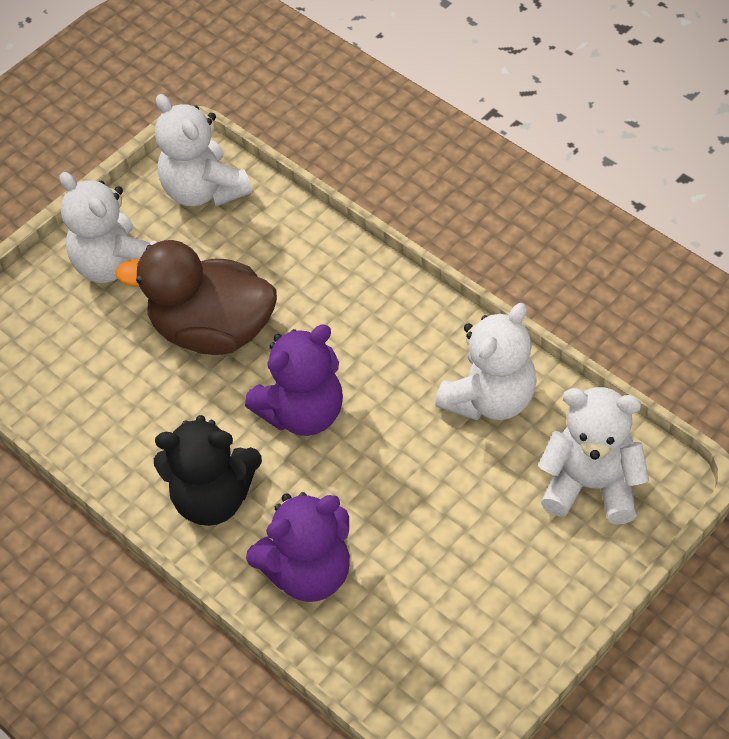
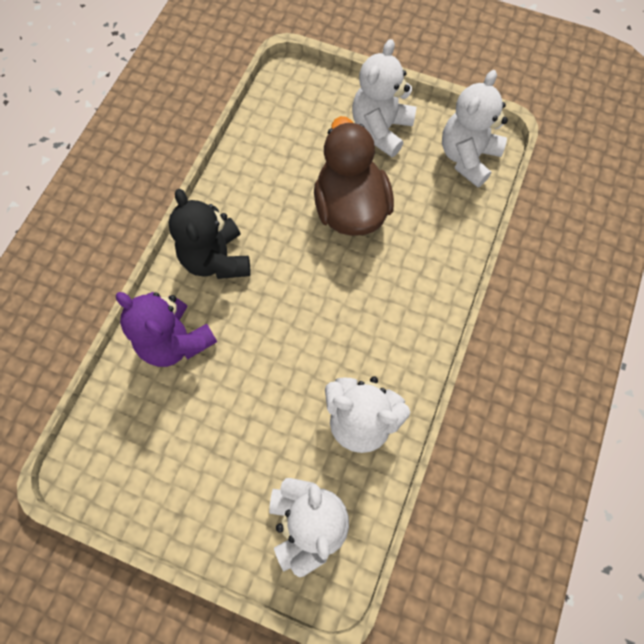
camera: 65 degrees right, 15 degrees up
purple teddy bear [245,325,343,436] -> none

